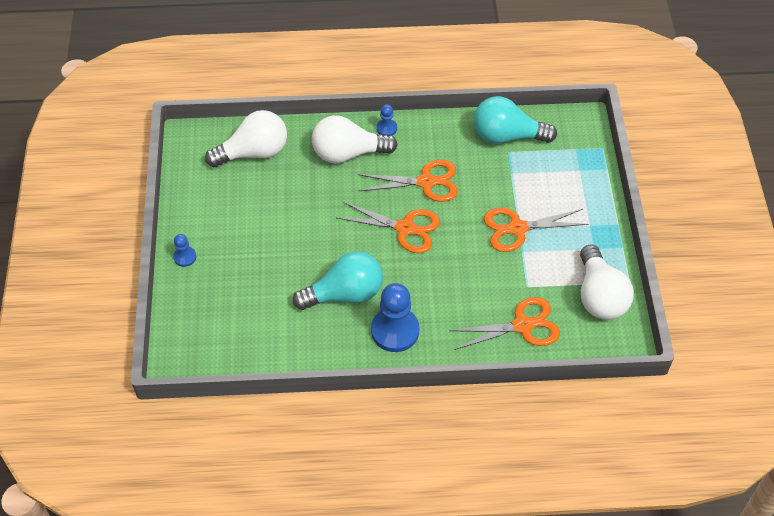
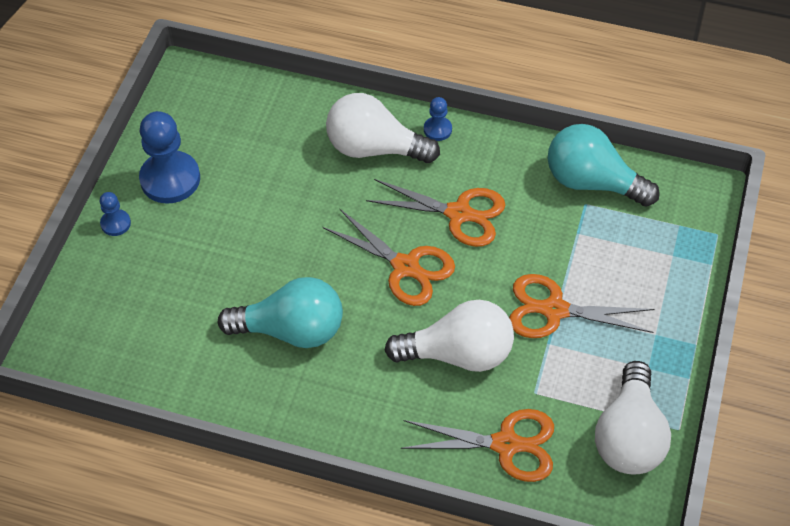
camera: 20 degrees right, 0 degrees up
white light bulb [205,110,287,167] -> white light bulb moved to [384,300,514,372]
blue pawn [371,283,419,352] -> blue pawn moved to [139,111,200,204]

